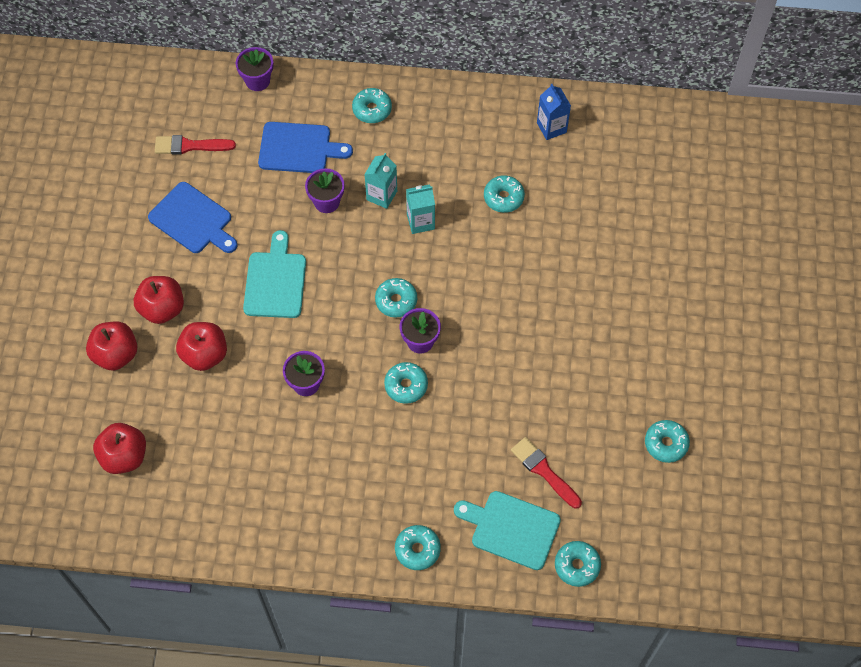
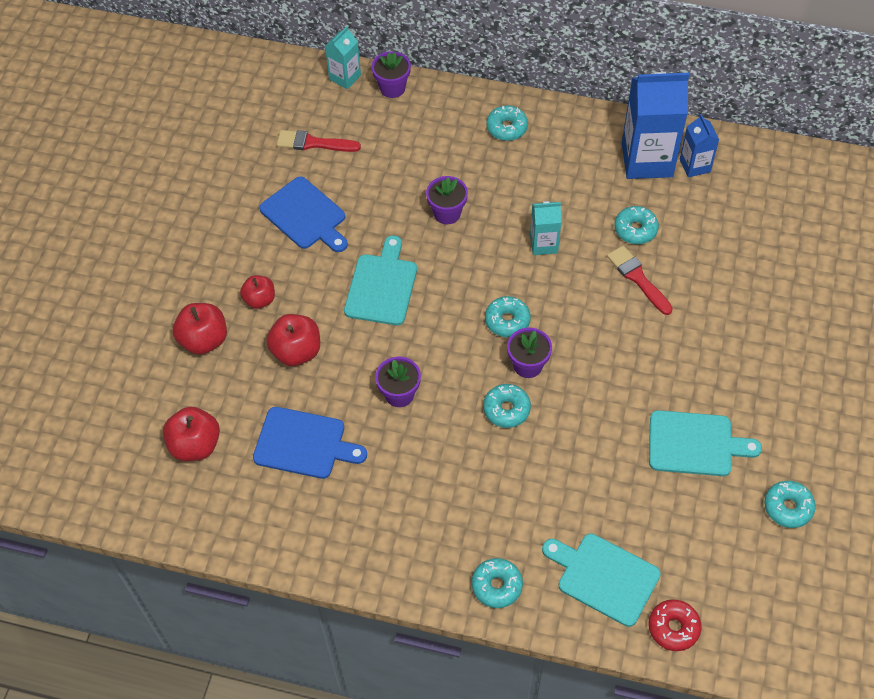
camera: 10 degrees right, 5 degrees down
red apple [134,276,184,324] -> red apple [240,275,275,309], size x0.66
blue cutting board [258,122,353,173] -> blue cutting board moved to [253,407,367,479]
turquoise carton [364,153,397,209] -> turquoise carton moved to [325,26,361,89]
red brush [511,437,582,508] -> red brush moved to [607,245,673,315]
turquoise donut [555,541,601,587] -> red donut [649,599,701,651]
none -> blue carton [622,72,689,179]
none -> turquoise cutting board [649,410,762,476]

